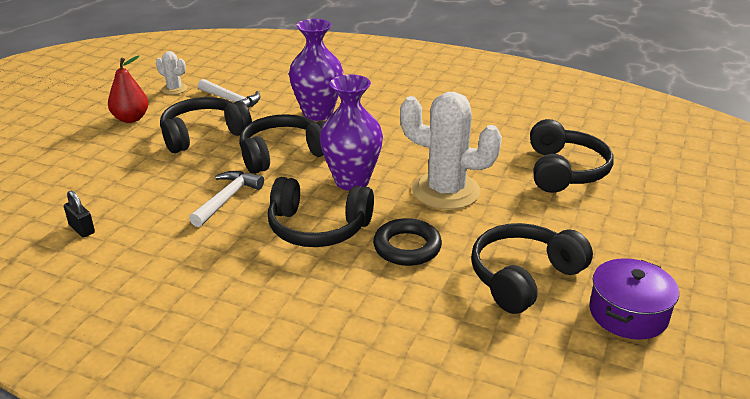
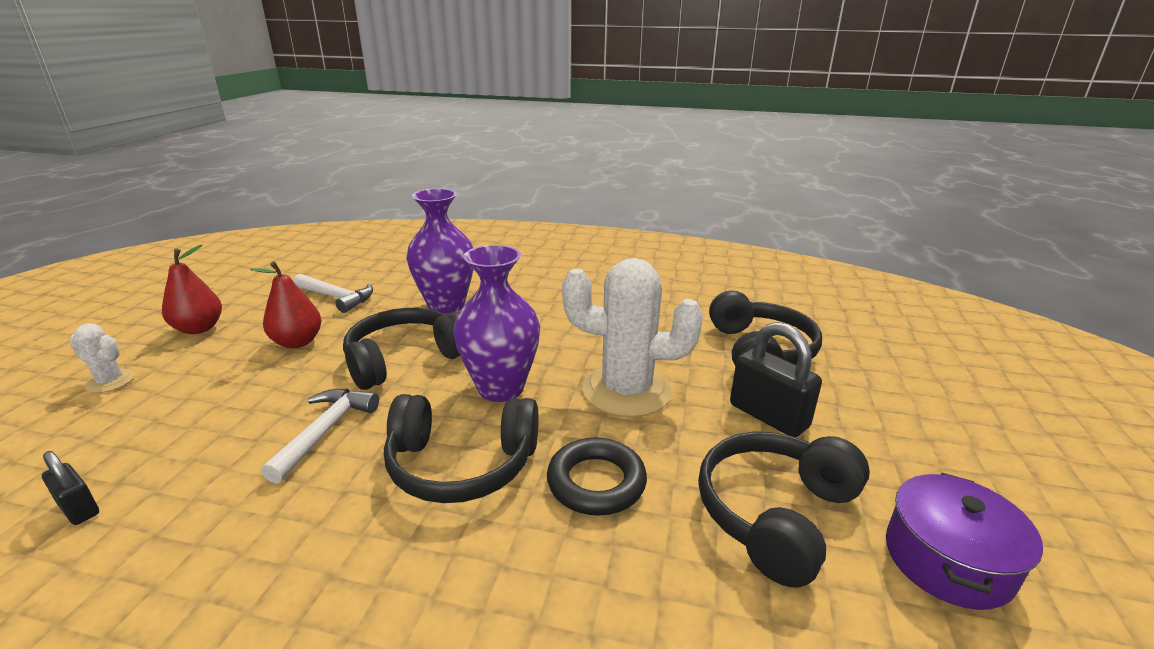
camera: 10 degrees left, 5 degrees down
white cactus [156,51,187,95] -> white cactus moved to [69,324,135,393]
black headphones [160,97,252,153] -> red pear [250,261,322,348]
none -> black padlock [730,322,822,437]

